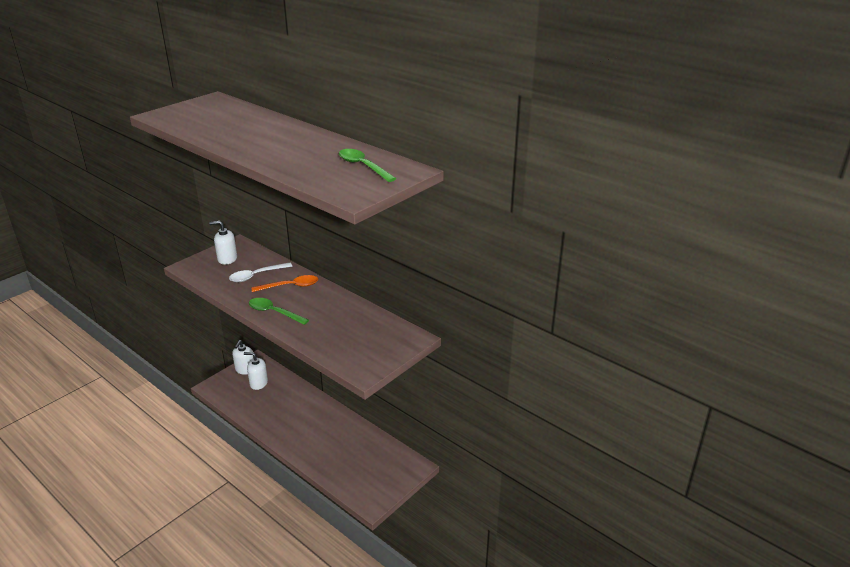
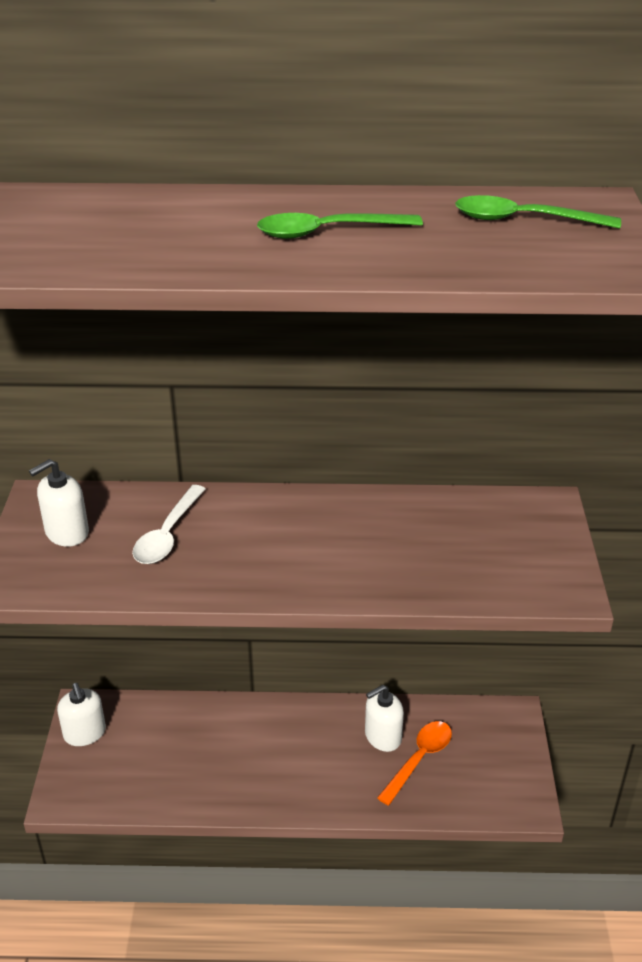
camera: 40 degrees left, 5 degrees up
white soap dispenser [244,352,268,390] -> white soap dispenser moved to [365,685,404,752]
green spoon [249,298,309,325] -> green spoon moved to [257,213,423,239]
orange spoon [251,275,318,292] -> orange spoon moved to [377,721,452,806]

